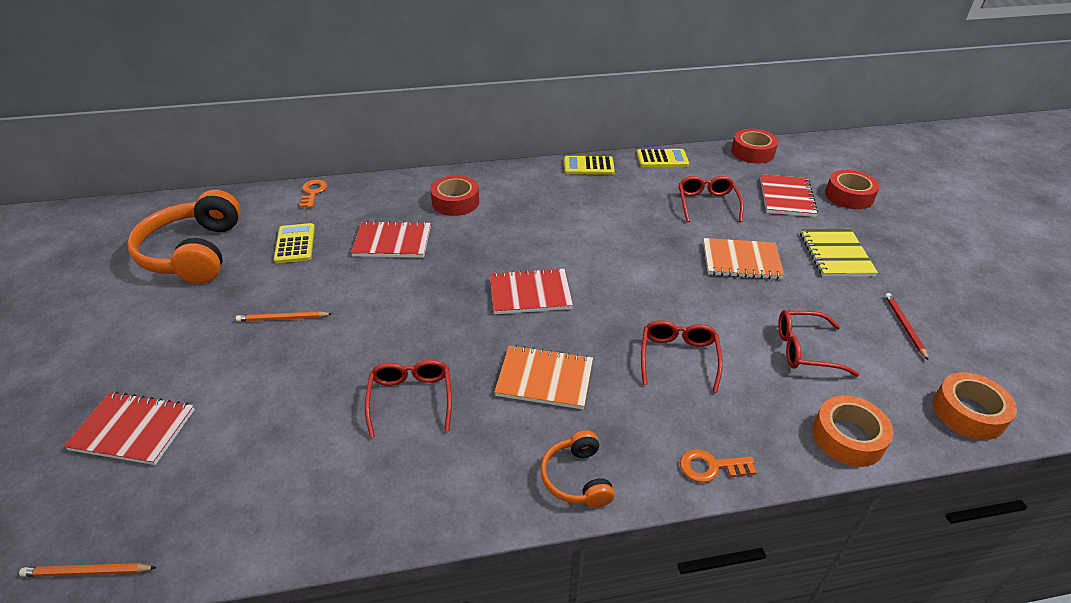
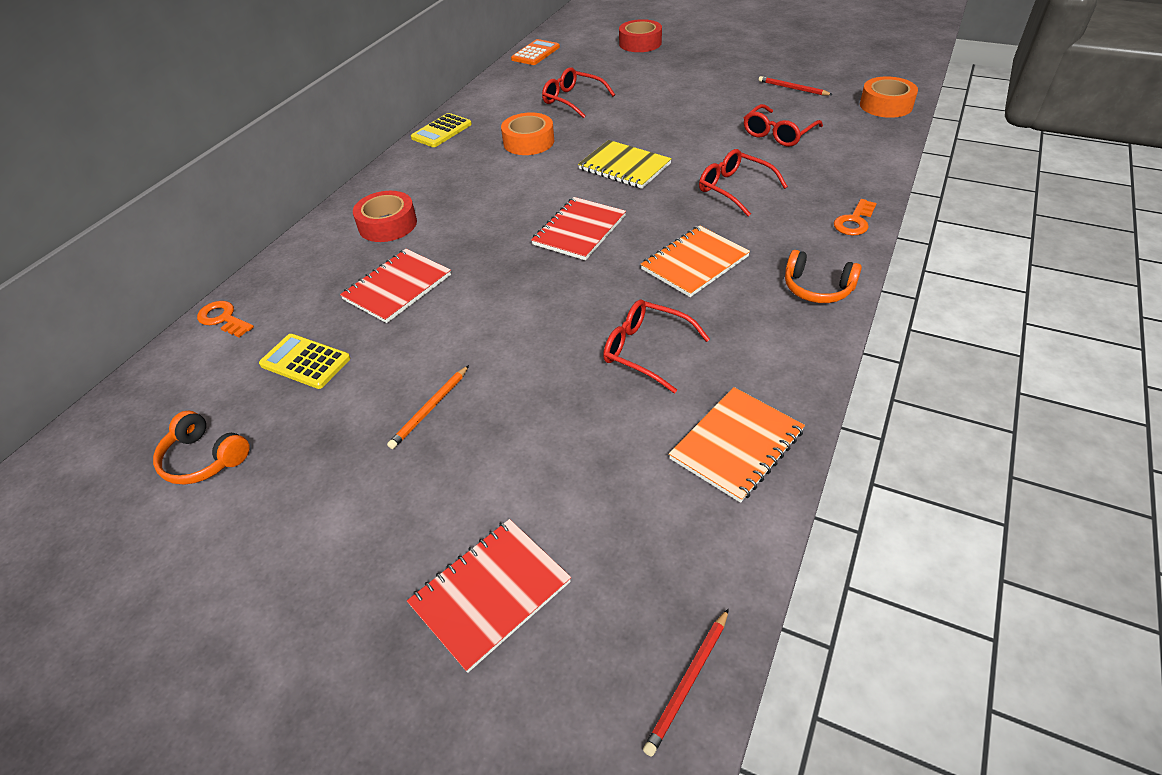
camera: 50 degrees left, 5 degrees up
orange pencil [19,563,157,577] -> red pencil [643,608,729,757]
orange headphones [127,190,241,284] -> orange headphones [153,411,250,485], size x0.50
yellow calculator [637,149,689,167] -> none
orange notebook [703,238,785,280] -> orange notebook moved to [669,387,805,503]
red tape [731,129,778,163] -> orange calculator [511,39,560,65]
red notebook [760,174,818,217] -> none
yellow notebook [800,229,878,277] -> yellow notebook moved to [578,140,672,189]
orange tape [812,395,894,467] -> orange tape moved to [501,112,554,155]

